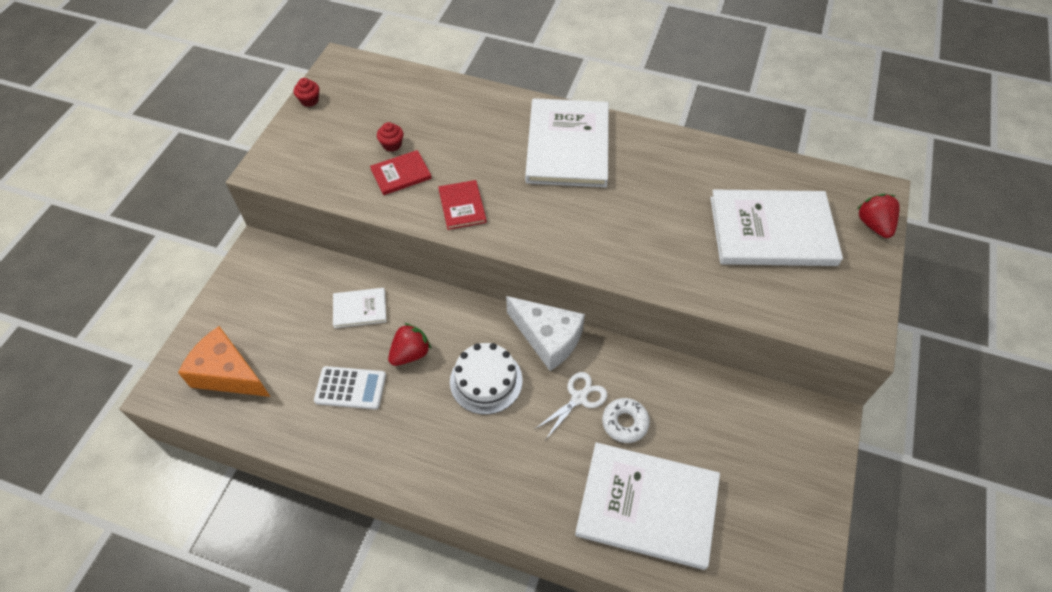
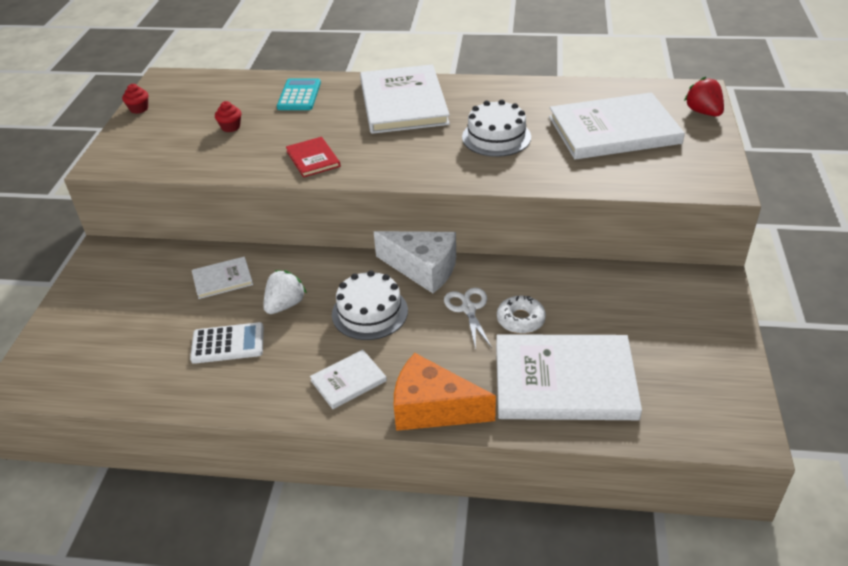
camera: 10 degrees left, 15 degrees down
orange cheese [178,326,271,397] -> orange cheese moved to [394,353,496,431]
red book [370,150,432,195] -> none
red strawberry [388,323,431,366] -> white strawberry [263,270,307,314]
white scissors [535,372,607,439] -> white scissors turned 45 degrees counterclockwise [444,288,492,349]
none -> turquoise calculator [277,78,321,110]
none -> white book [310,350,387,409]
none -> white cake [462,100,531,157]

